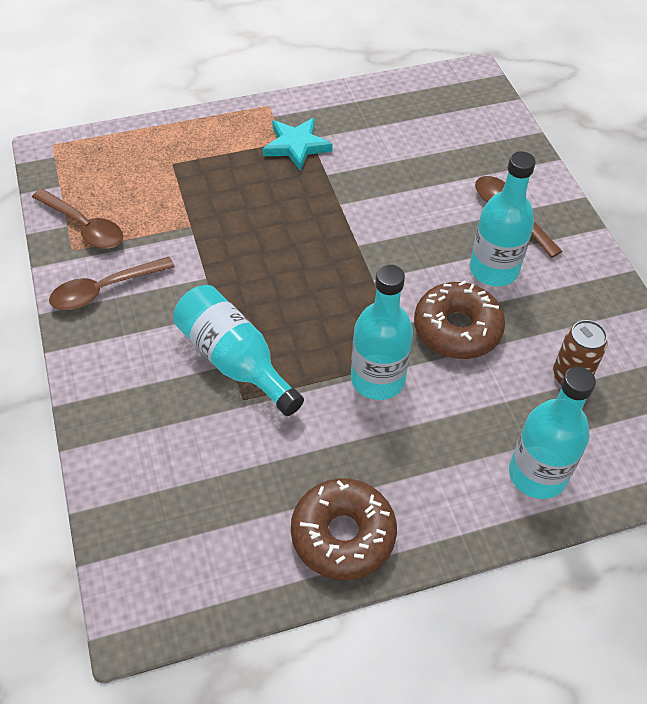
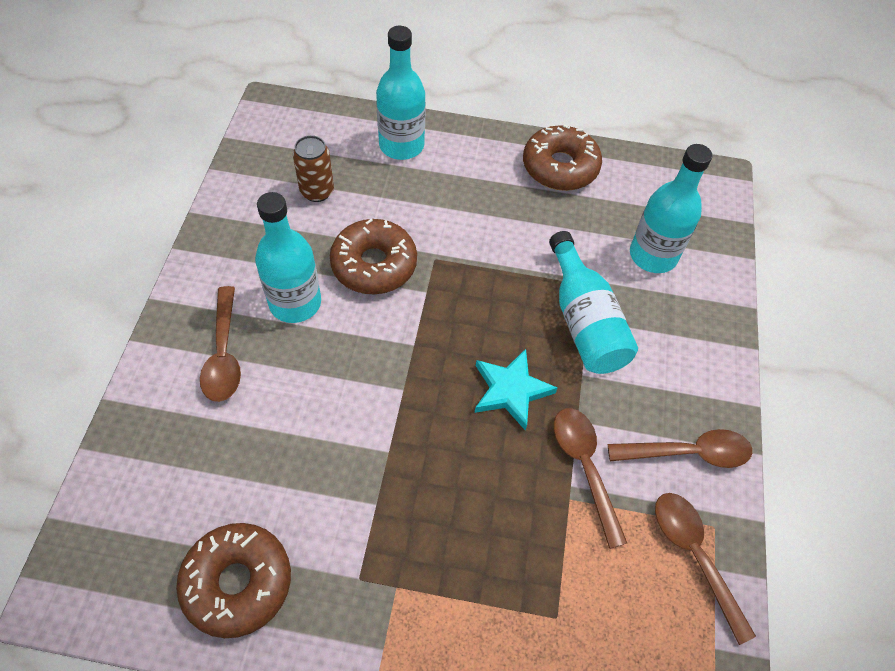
camera: 155 degrees left, 5 degrees up
turquoise star [263,118,332,171] -> turquoise star moved to [475,349,557,431]
turquoise bottle [351,265,413,400] -> turquoise bottle moved to [630,144,712,273]
none -> brown donut [176,523,291,638]
none -> brown spoon [554,408,627,549]

